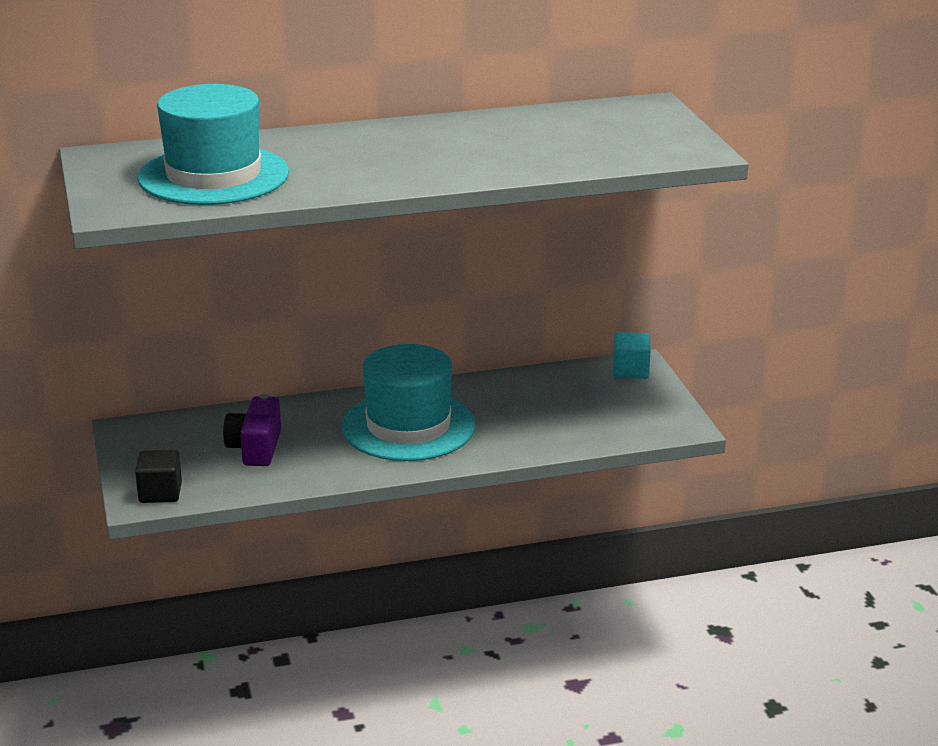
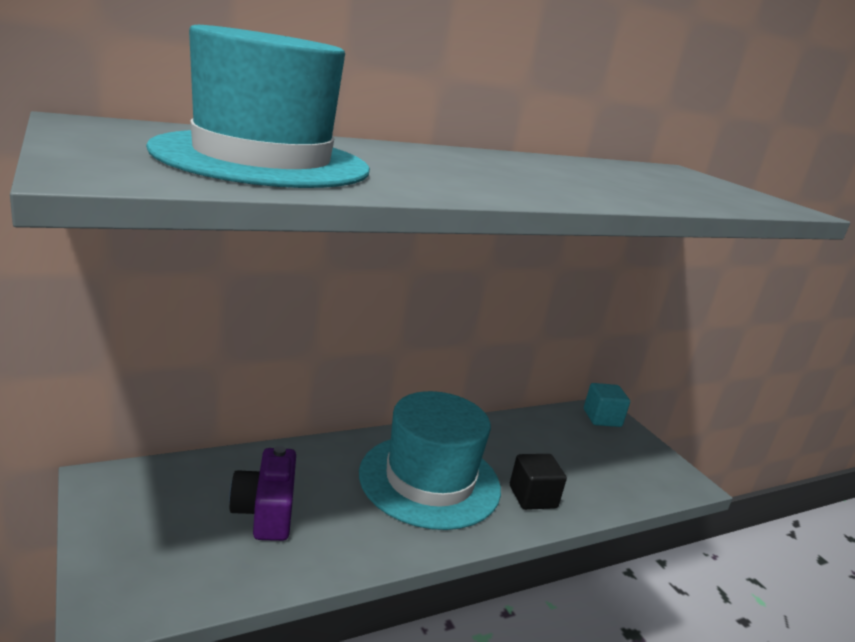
camera: 15 degrees left, 5 degrees down
black cube [135,450,182,503] -> black cube moved to [510,454,567,510]

